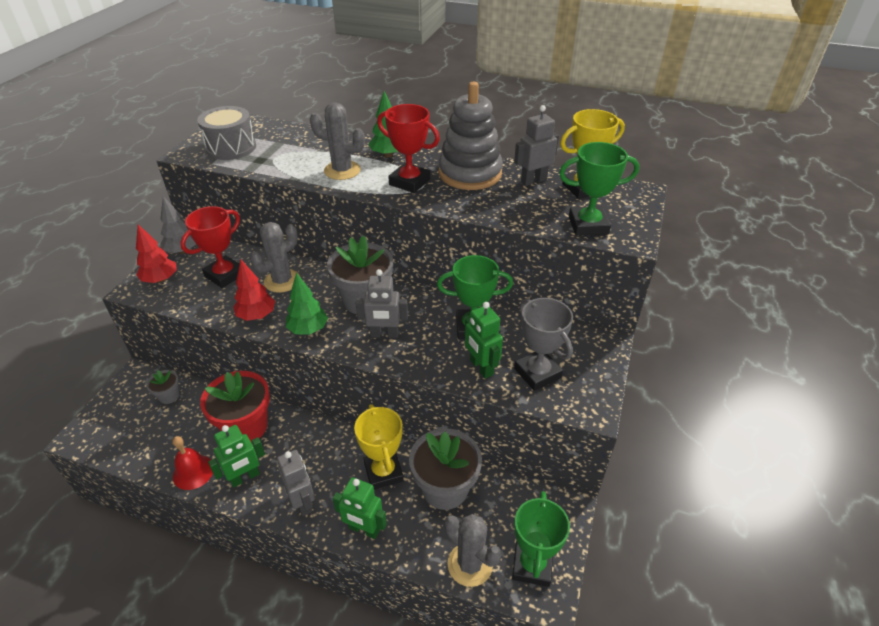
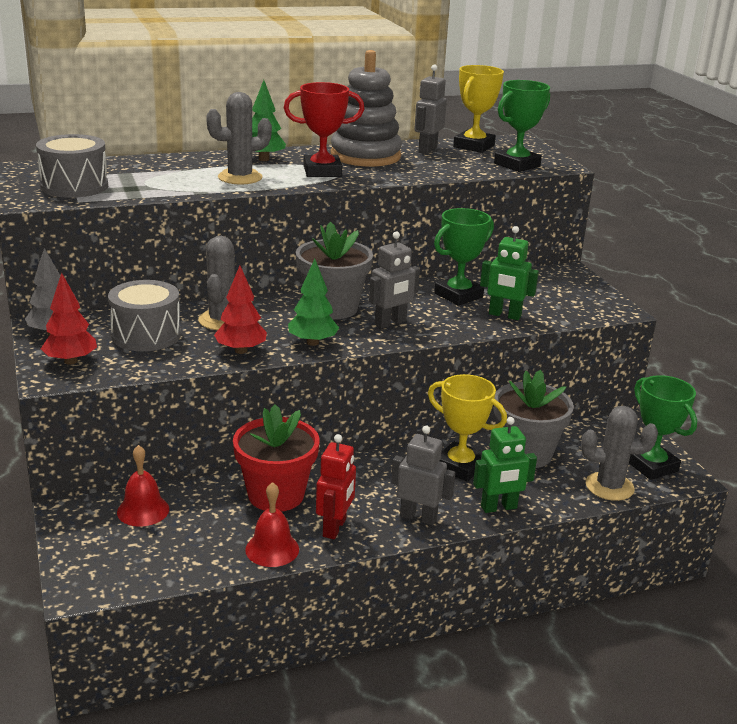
camera: 40 degrees left, 15 degrees down
grey flower pot [146,370,179,404] -> red bell [117,445,169,527]
red trophy [180,206,240,288] -> grey drum [108,280,181,351]
green robot [208,425,265,488] -> red robot [316,434,356,539]
grey trophy [514,298,573,391] -> none

